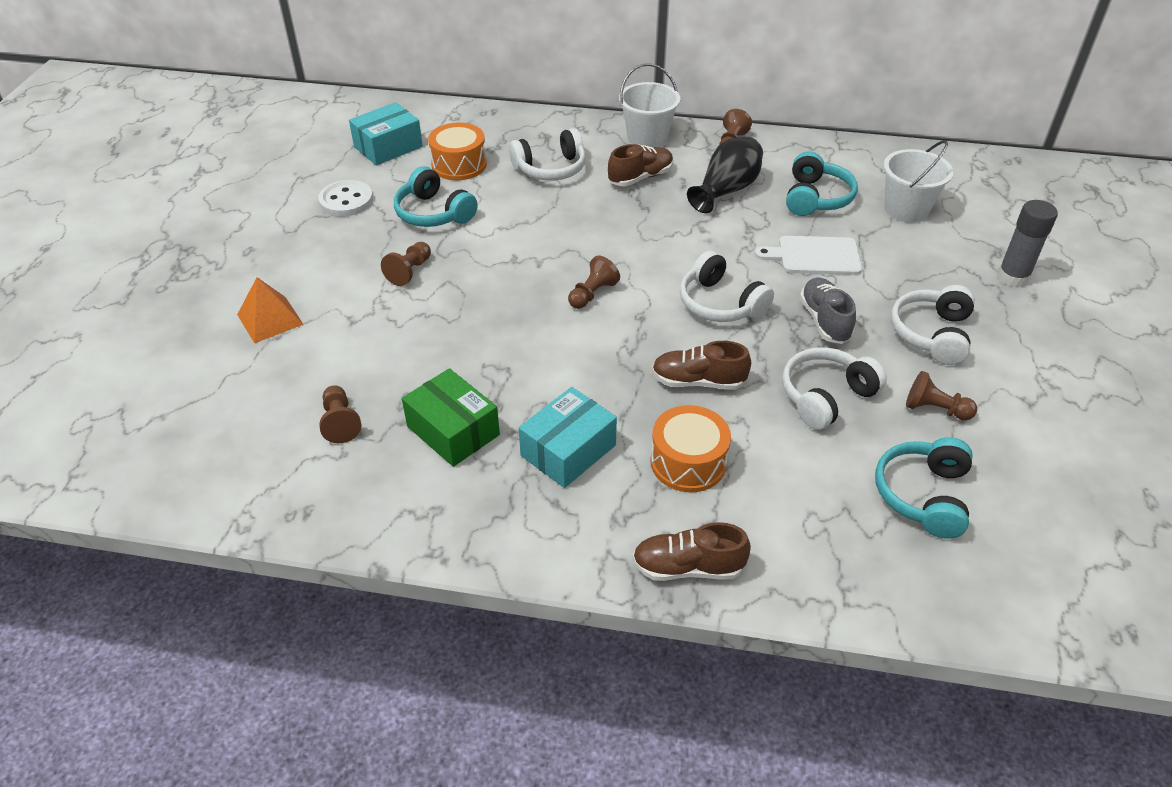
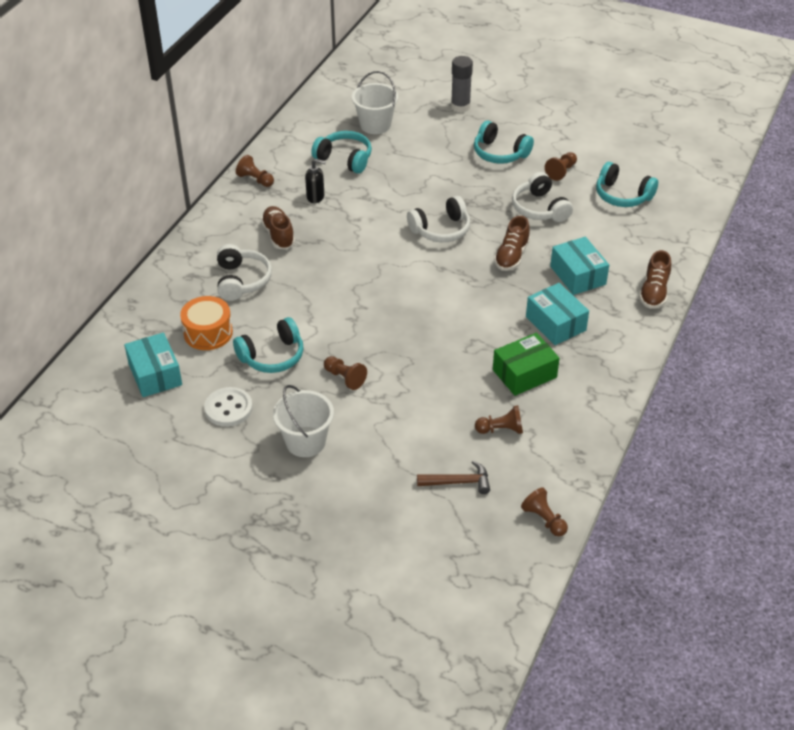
camera: 75 degrees left, 0 degrees up
orange pyramid [237,277,304,344] -> none
brown pawn [568,256,620,309] -> brown pawn moved to [521,487,568,536]
white bucket [619,63,680,147] -> white bucket moved to [273,385,334,457]
orange drum [650,405,731,492] -> turquoise box [550,237,609,295]
black vase [687,137,763,213] -> black soap dispenser [305,159,326,203]
white cutting board [755,236,862,275] -> none
grey shoe [800,278,856,344] -> none
white headphones [891,285,975,365] -> turquoise headphones [474,120,534,164]
none -> brown hammer [417,461,490,494]

